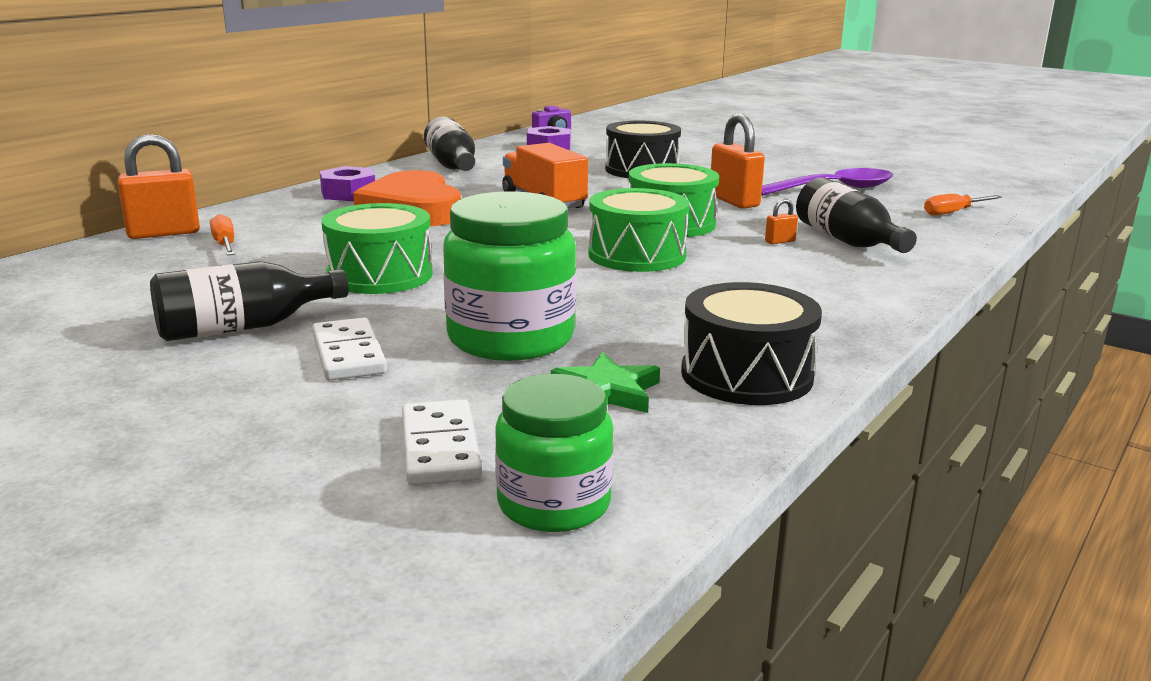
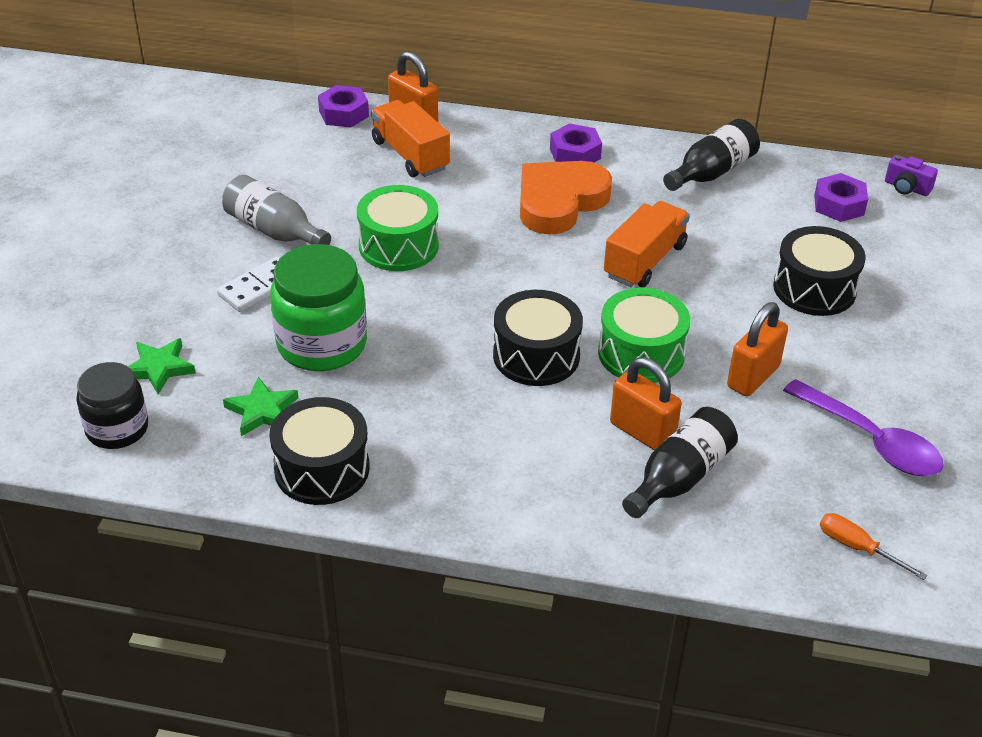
camera: 65 degrees right, 20 degrees up
black bottle [150,261,349,341] -> grey bottle [222,175,331,245]
orange screwdriver [210,214,235,255] -> orange truck [371,100,450,177]
white domino [402,399,482,486] -> green star [128,338,196,394]
green jar [495,374,613,532] -> black jar [76,362,148,449]
green drum [588,188,689,272] -> black drum [493,290,583,386]
orange padlock [765,199,798,244] -> orange padlock [610,357,682,451], size x2.24
none -> purple nut [318,85,369,128]

